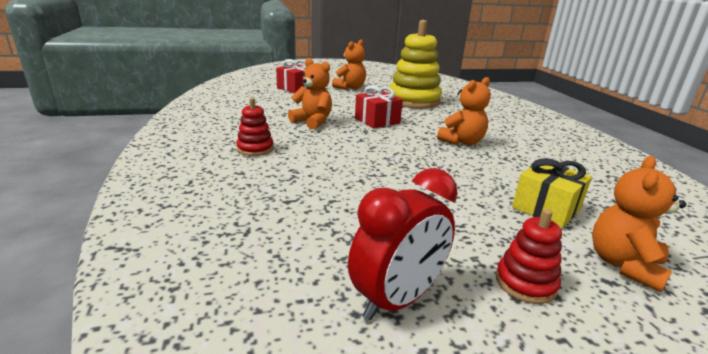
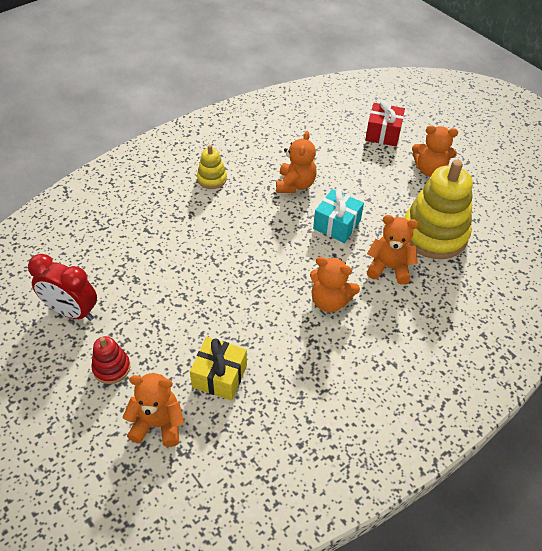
camera: 65 degrees right, 25 degrees up
red stacking toy [236,98,273,156] -> yellow stacking toy [197,145,227,189]
red gift [355,85,403,128] -> turquoise gift [313,189,364,243]
none -> orange teddy bear [367,215,419,285]

